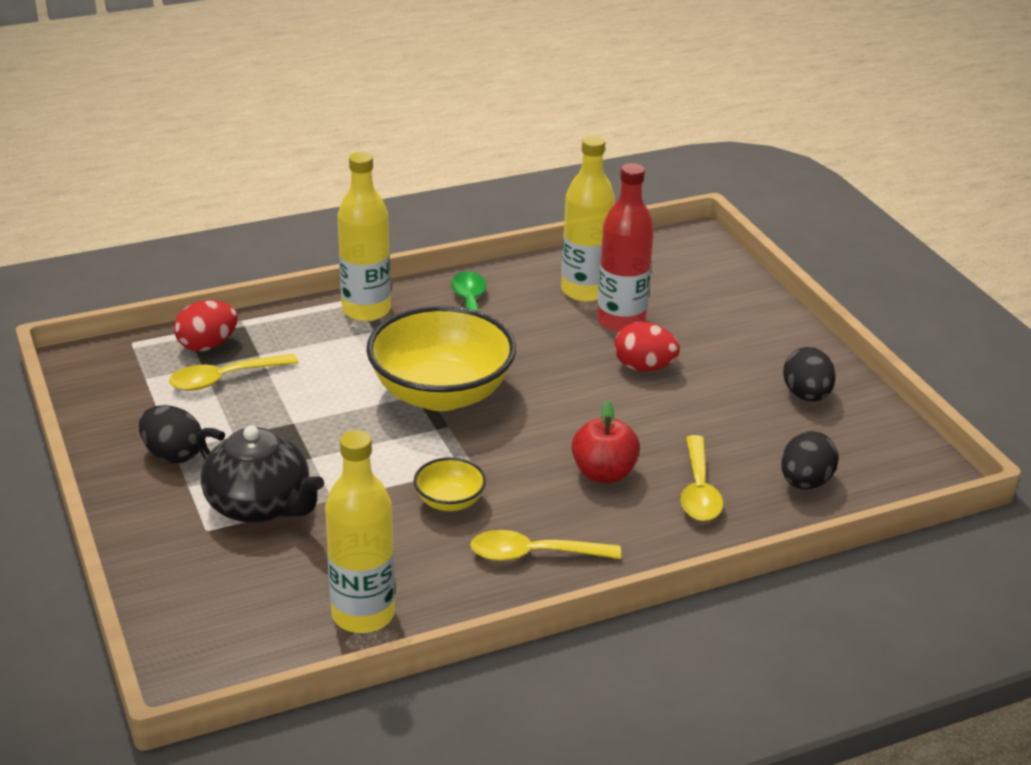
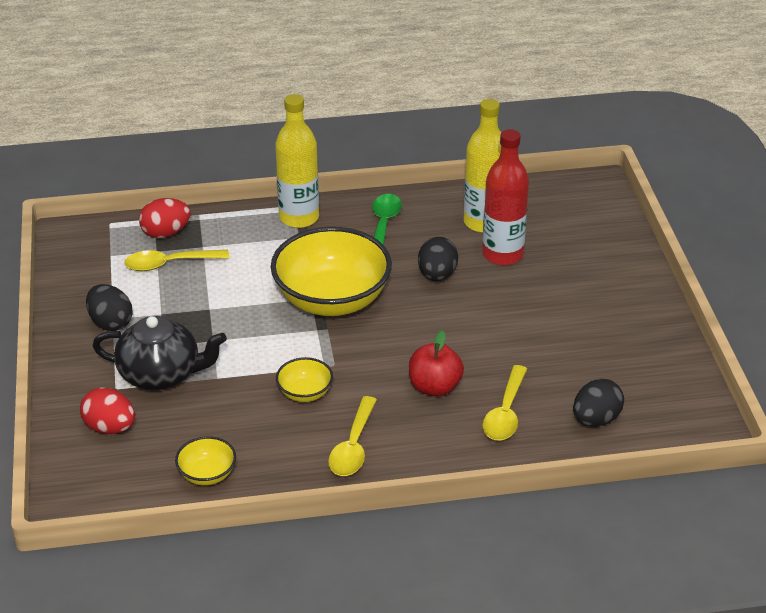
camera: 15 degrees right, 5 degrees up
black teapot [196,426,324,523] -> black teapot turned 45 degrees counterclockwise [93,316,227,390]
yellow bottle [325,430,395,633] -> yellow bowl [175,436,236,485]
yellow spoon [470,530,621,561] -> yellow spoon turned 90 degrees counterclockwise [328,396,377,476]
red egg [614,322,680,371] -> red egg moved to [80,387,135,434]
black egg [783,347,836,402] -> black egg moved to [418,237,458,281]

